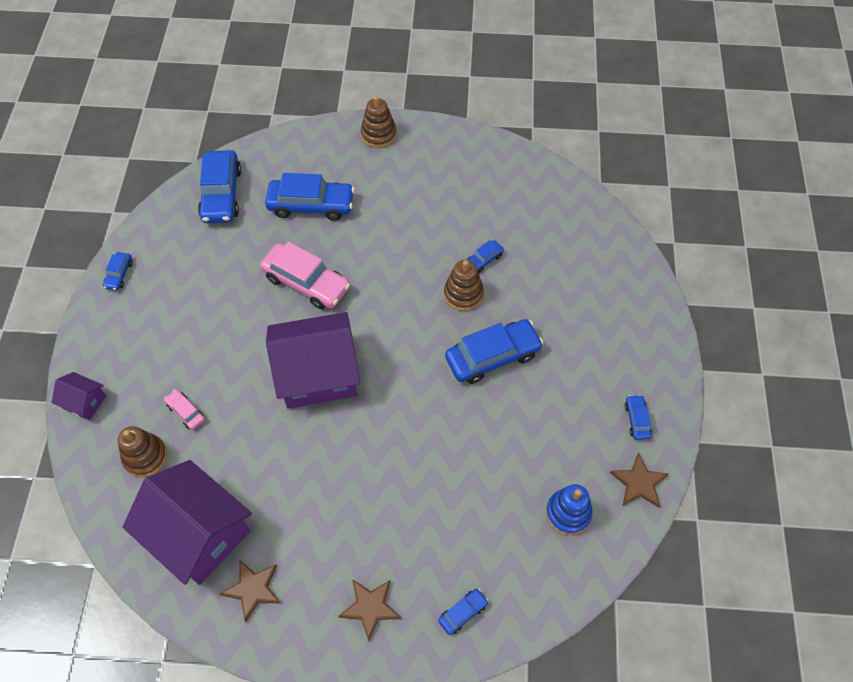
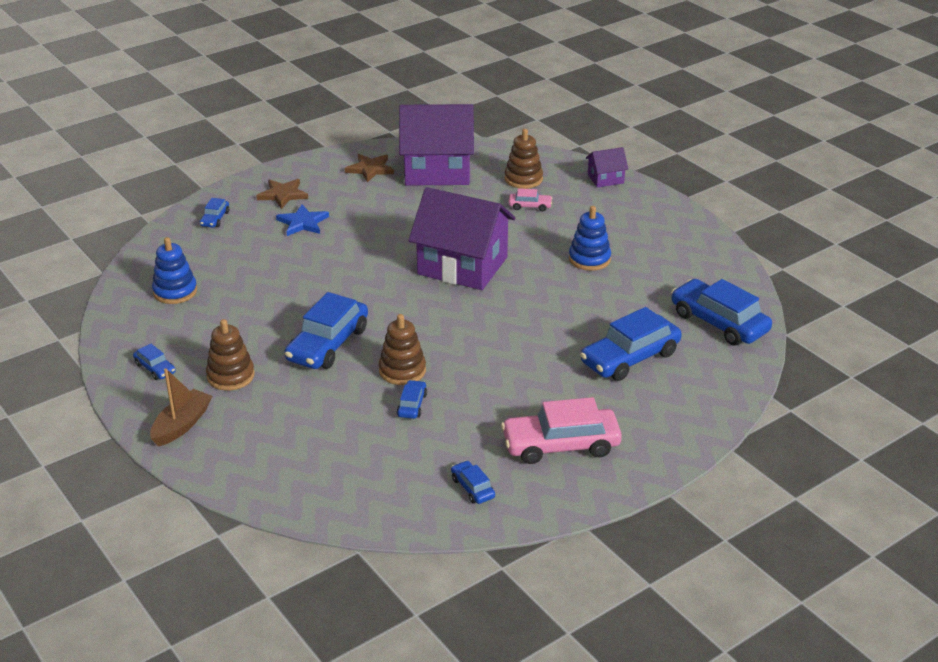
camera: 140 degrees right, 25 degrees down
blue car [103,252,133,291] -> blue car moved to [451,460,495,504]
pink car [260,242,350,309] -> pink car moved to [501,397,622,464]
purple house [266,312,360,409] -> purple house turned 75 degrees clockwise [408,187,515,290]
brown stacking toy [361,96,397,148] -> brown stacking toy moved to [206,319,255,391]
brown star [610,452,669,508] -> none
none -> brown boat [150,368,212,447]
none -> blue star [276,204,329,236]
none -> blue stacking toy [569,206,611,271]

